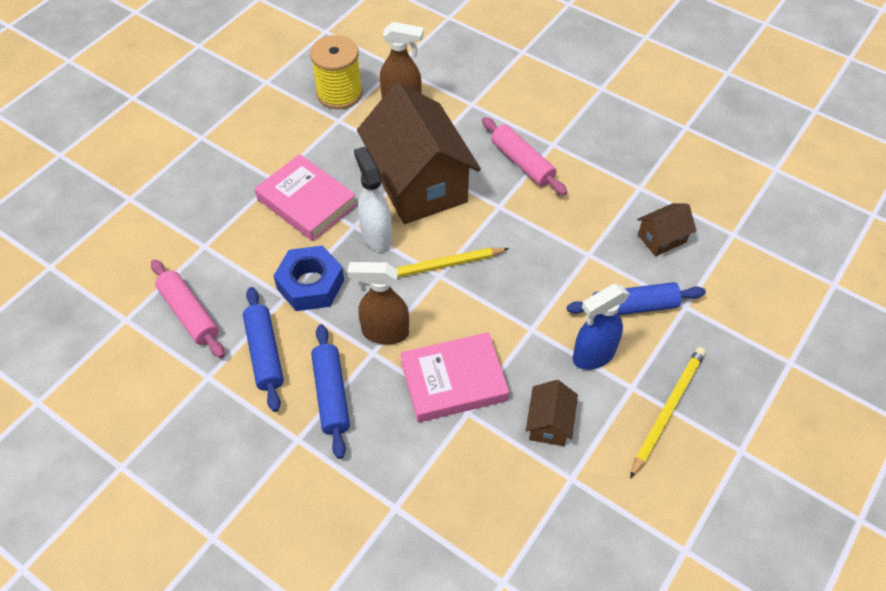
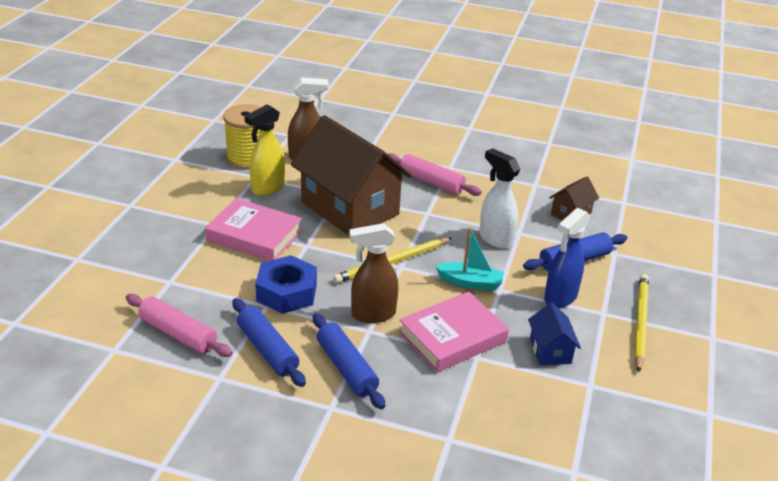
camera: 20 degrees left, 20 degrees down
white spray bottle [354,146,392,251] -> white spray bottle moved to [479,148,521,249]
brown house [526,380,578,446] -> blue house [528,303,581,365]
none -> yellow spray bottle [244,104,285,196]
none -> turquoise boat [435,227,504,291]

